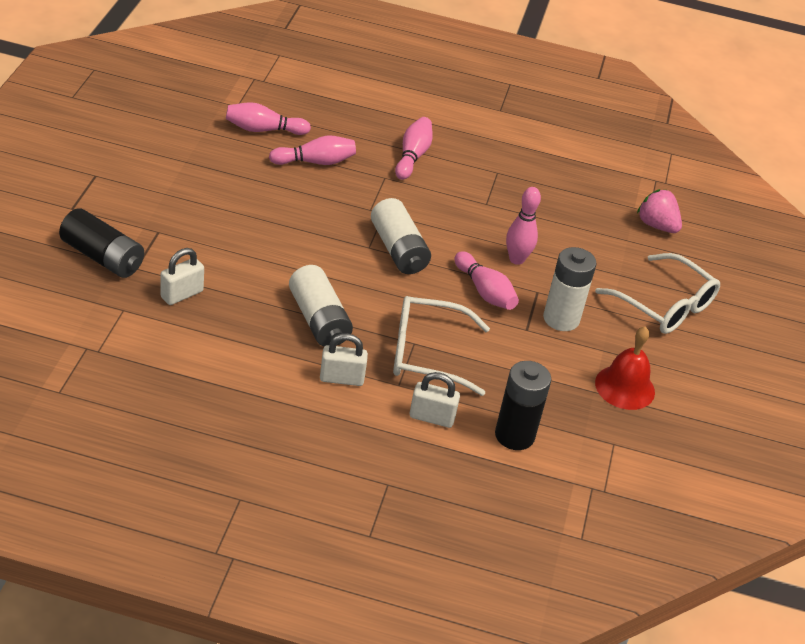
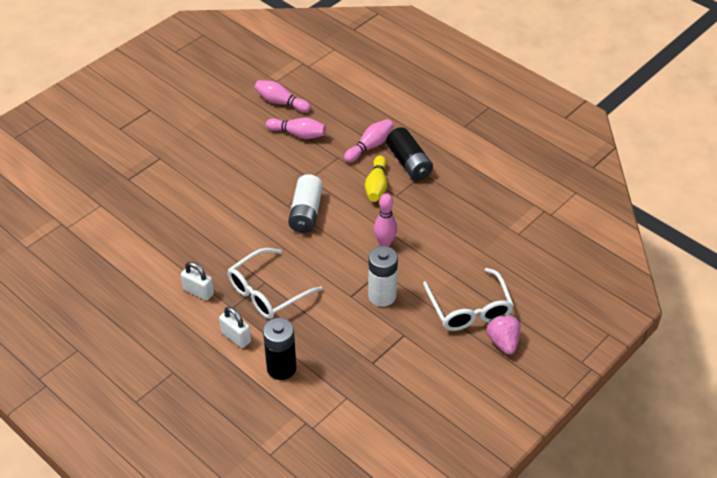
camera: 35 degrees right, 5 degrees up
black battery [59,208,144,278] -> black battery moved to [386,127,433,181]
white padlock [160,248,204,305] -> none
white battery [289,265,353,346] -> none
white glasses [393,296,490,396] -> white glasses turned 75 degrees counterclockwise [228,248,323,319]
pink bowling pin [454,251,519,310] -> none
red bell [595,326,655,410] -> none
pink strawberry [637,189,682,233] -> pink strawberry moved to [486,314,521,355]
none -> yellow bowling pin [365,155,387,202]

